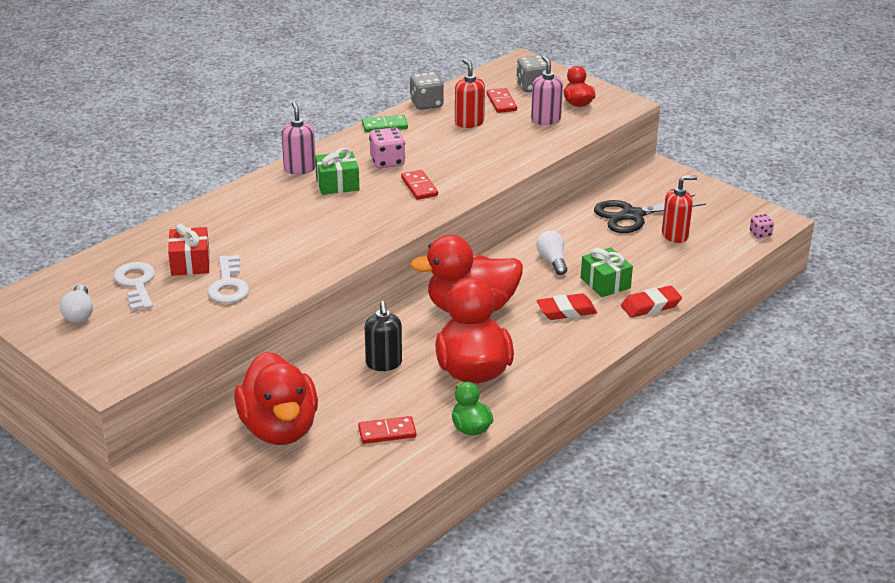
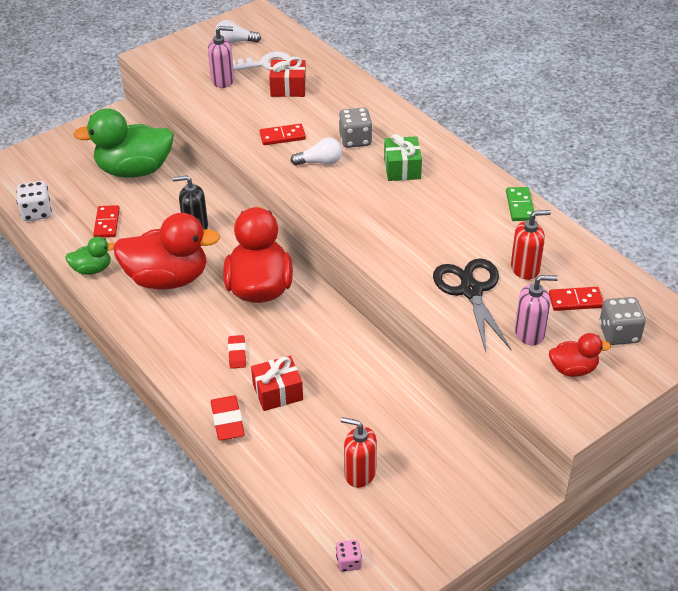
camera: 100 degrees right, 10 degrees up
white key [208,255,249,303] -> none
red duck [234,352,318,445] -> green duck [73,108,174,178]
pink soap dispenser [282,101,316,174] -> pink soap dispenser moved to [208,26,234,88]
pink dice [369,127,405,168] -> none
red domino [401,170,438,200] -> red domino moved to [260,124,306,145]
grey dice [410,72,444,110] -> grey dice moved to [339,107,372,148]
white light bulb [536,231,567,275] -> white light bulb moved to [290,138,342,166]
red eraser [537,293,597,320] -> red eraser [228,335,246,369], size x0.66
green gift [581,247,633,297] -> red gift [251,356,303,411]
black scissors [594,194,706,233] -> black scissors moved to [433,258,511,352]
red soap dispenser [662,175,698,243] -> red soap dispenser turned 120 degrees clockwise [341,417,377,488]
none -> white dice [16,181,52,221]

